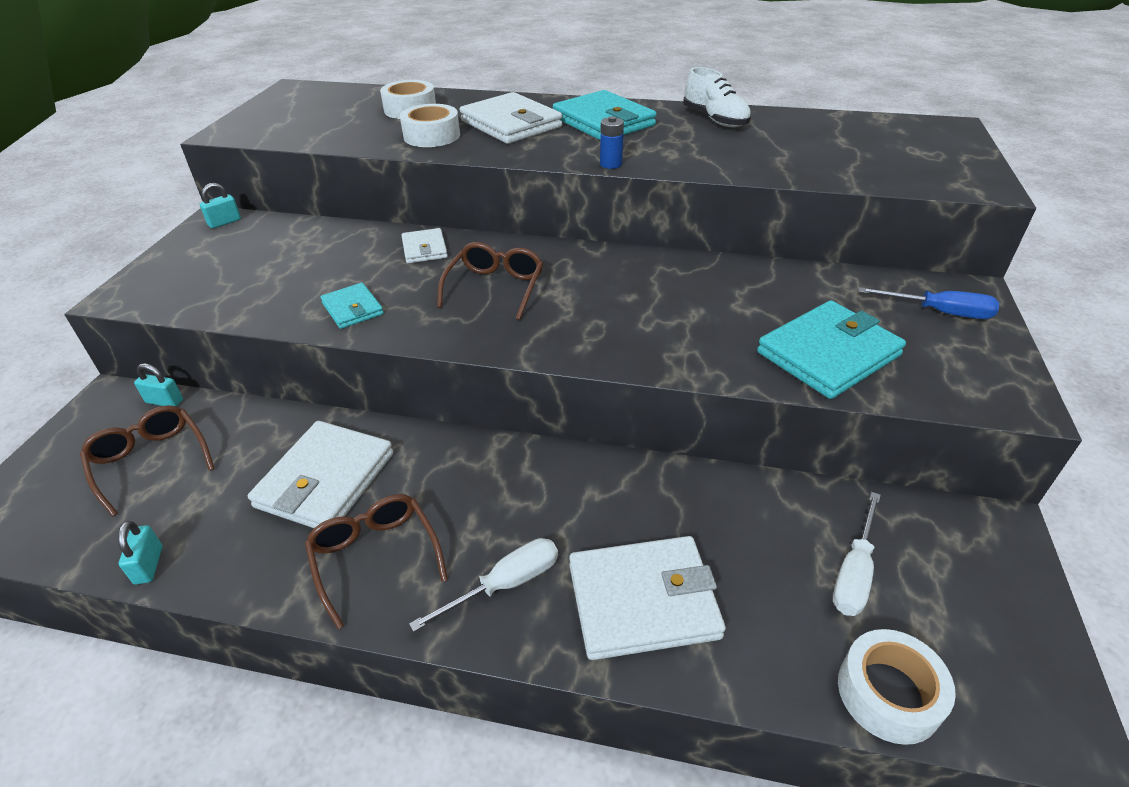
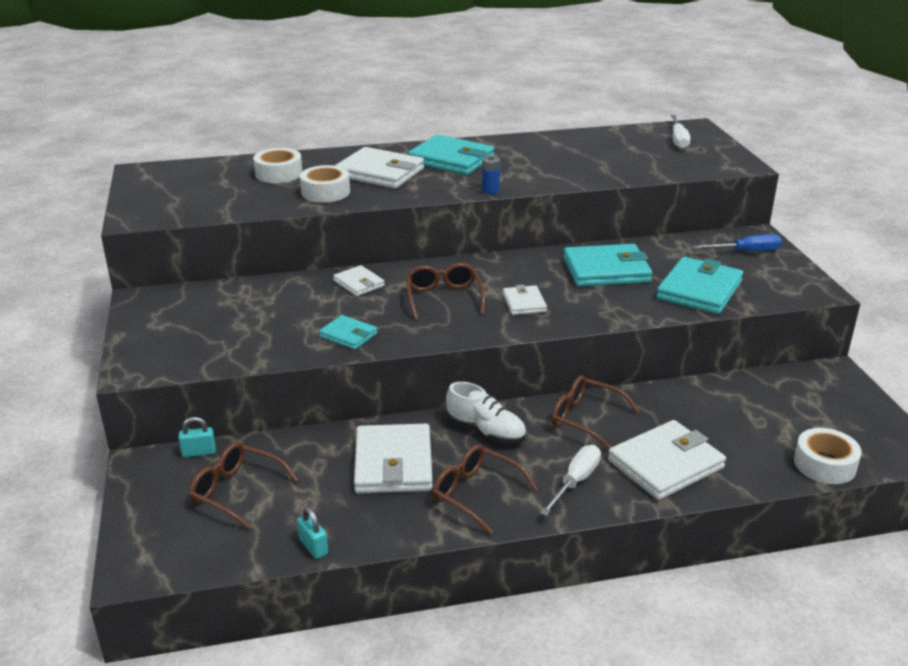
camera: 25 degrees left, 10 degrees down
turquoise padlock [200,183,241,229] -> none
white shoe [683,67,751,127] -> white shoe moved to [446,382,526,444]
white screwdriver [833,492,881,616] -> white screwdriver moved to [671,115,691,149]
none -> white wallet [503,285,547,315]
none -> brown glasses [552,375,639,450]
none -> turquoise wallet [563,244,652,287]

